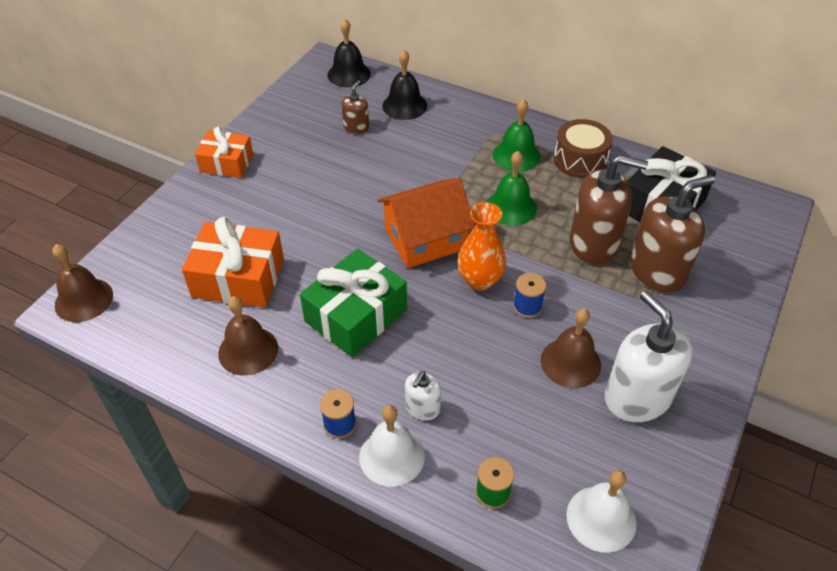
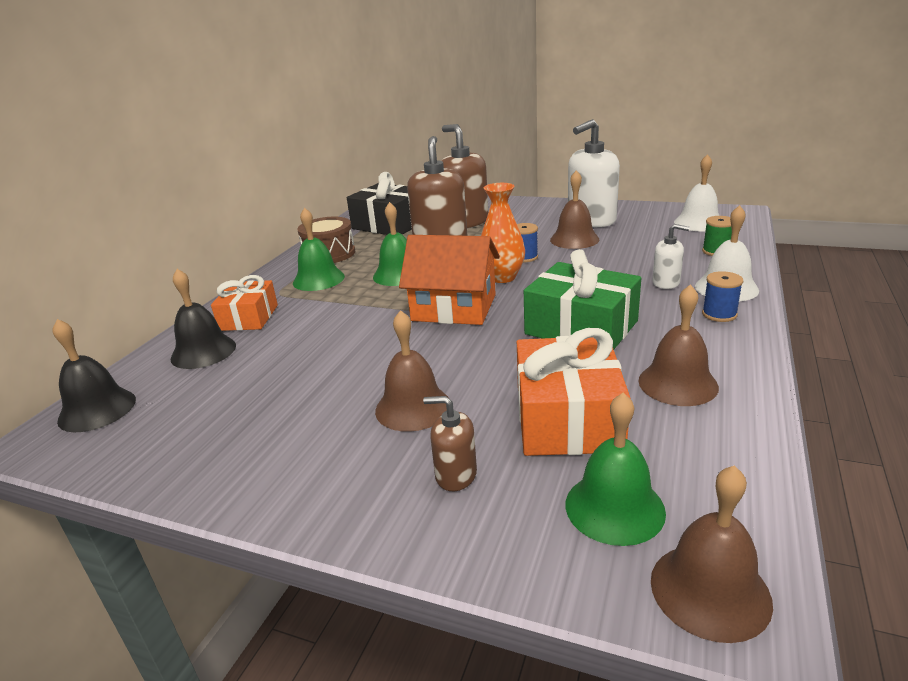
camera: 95 degrees left, 20 degrees down
orange gift [195,127,253,178] -> orange gift moved to [211,275,278,331]
brown soap dispenser [341,80,369,134] -> brown soap dispenser moved to [423,396,477,491]
orange house [378,178,475,268] -> orange house turned 45 degrees counterclockwise [399,235,500,325]
none -> brown bell [375,310,449,432]
none -> green bell [566,393,666,546]

